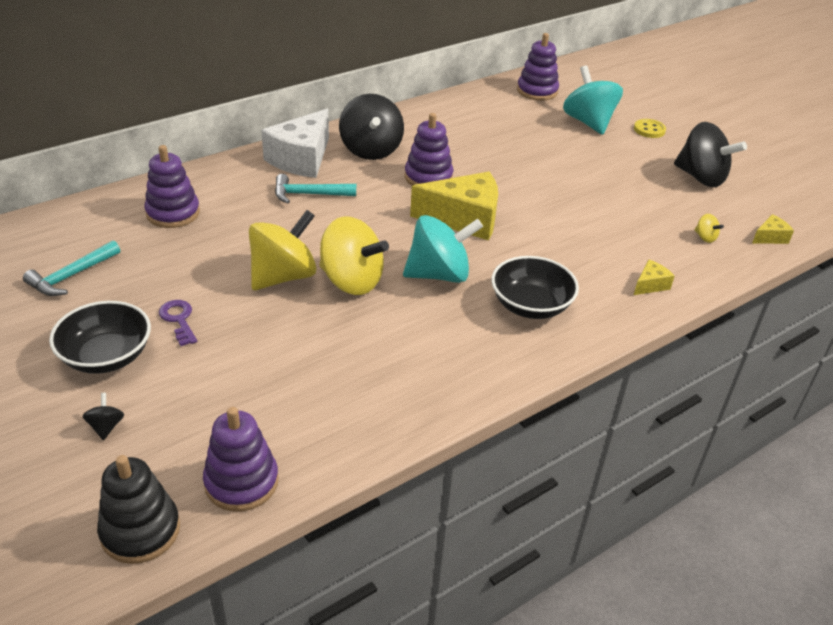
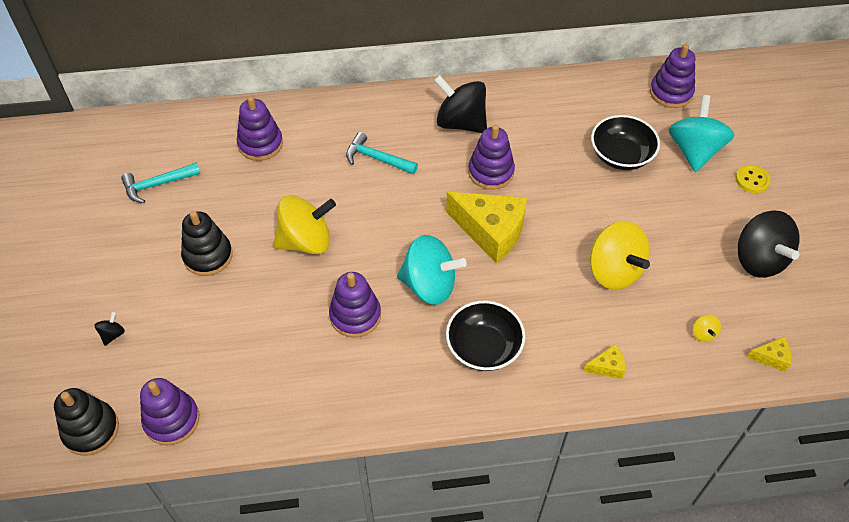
camera: 30 degrees right, 15 degrees up
black bowl [49,301,151,374] -> black bowl moved to [591,115,660,170]
purple key [159,300,197,346] -> black stacking toy [181,211,233,276]
white cheese [261,109,329,178] -> none
yellow spinning top [319,216,389,295] -> yellow spinning top moved to [590,221,650,290]
black spinning top [339,94,404,160] -> black spinning top turned 105 degrees clockwise [434,75,487,133]
none -> purple stacking toy [329,272,381,338]

